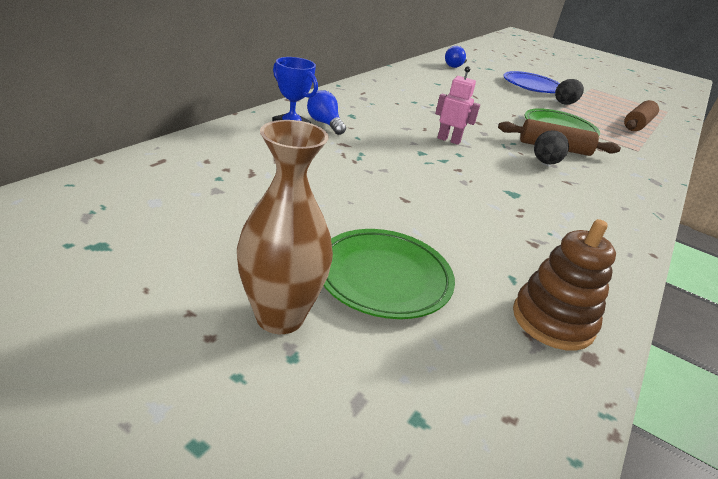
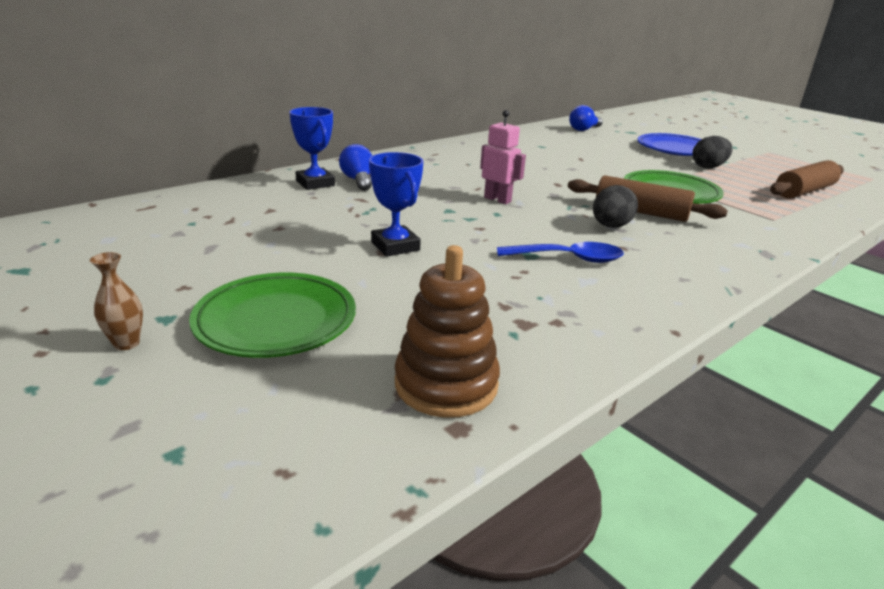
camera: 20 degrees right, 5 degrees down
brown vase [237,120,333,334] -> brown vase [90,252,143,350], size x0.45
none -> blue trophy [369,152,423,257]
none -> blue spoon [497,242,624,263]

